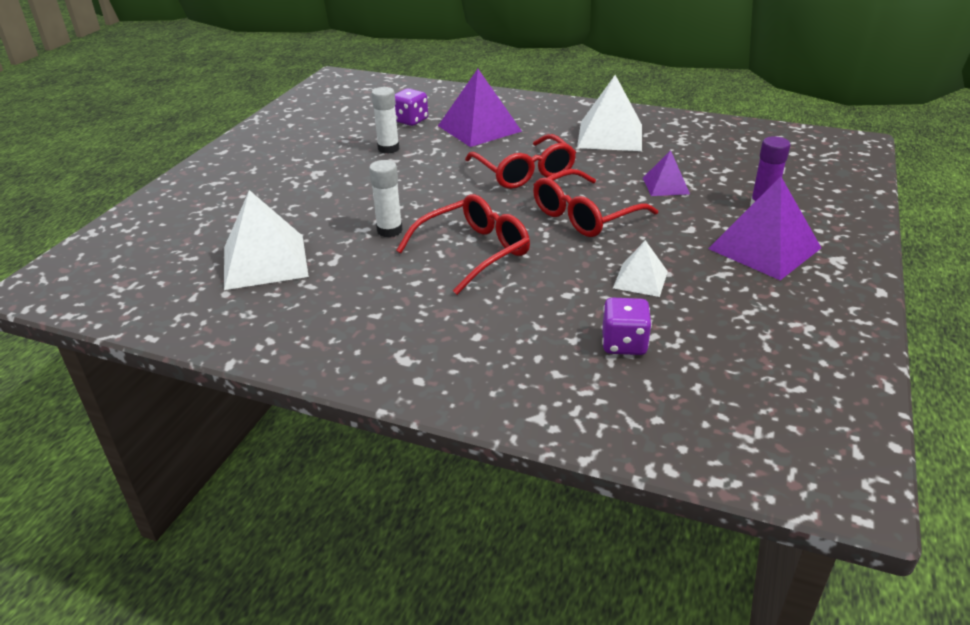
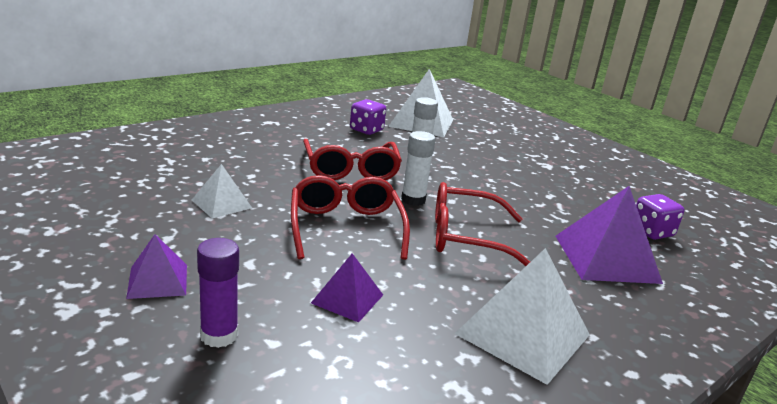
camera: 115 degrees right, 10 degrees down
white glue stick [371,87,399,154] -> white glue stick moved to [401,131,436,206]
purple dice [602,297,652,355] -> purple dice moved to [350,99,386,135]
purple pyramid [708,176,821,280] -> purple pyramid [126,234,187,299], size x0.55

